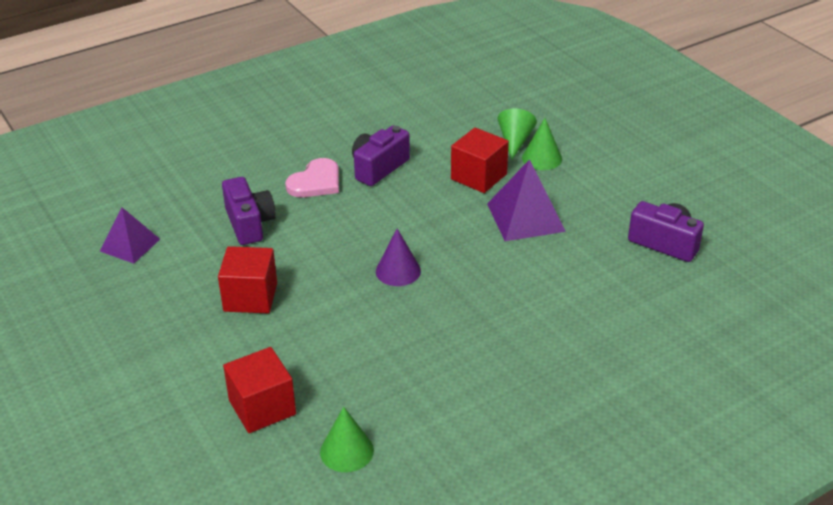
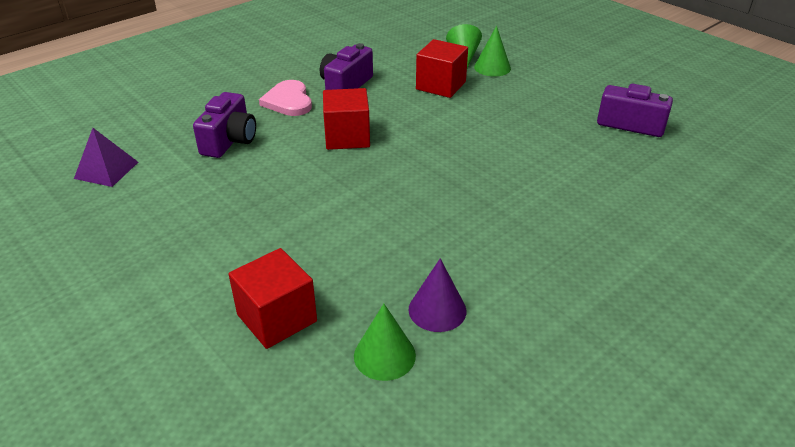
camera: 10 degrees left, 0 degrees up
red cube [218,246,277,313] -> red cube moved to [323,88,370,150]
purple camera [222,177,276,245] -> purple camera turned 45 degrees clockwise [193,92,256,158]
pink heart [285,158,339,197] -> pink heart turned 135 degrees clockwise [259,80,312,116]
purple cone [376,229,421,286] -> purple cone moved to [409,258,466,332]
purple pyramid [487,159,566,241] -> none

